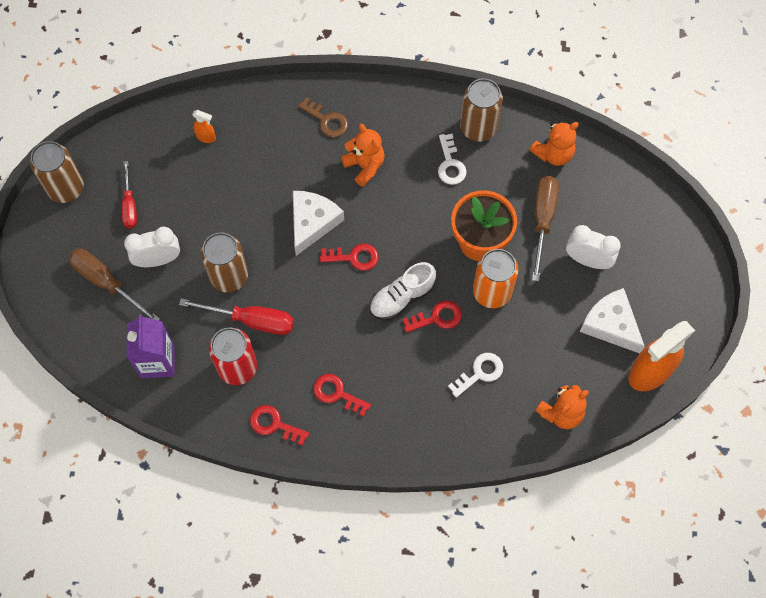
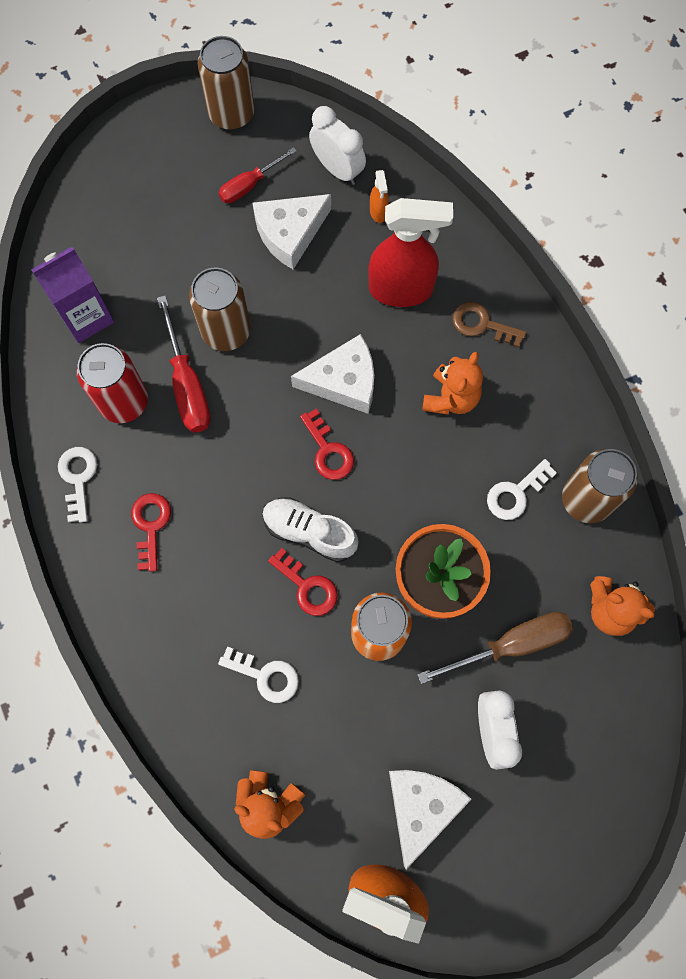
camera: 60 degrees right, 5 degrees up
brown screwdriver [69,248,160,321] -> none
white clock [124,227,180,267] -> white clock moved to [309,106,366,185]
red key [250,405,309,446] -> white key [58,447,97,523]
brown key [298,97,348,137] -> brown key turned 105 degrees clockwise [452,302,526,348]
none -> white cheese [253,194,331,269]
none -> red spray bottle [368,198,453,307]

